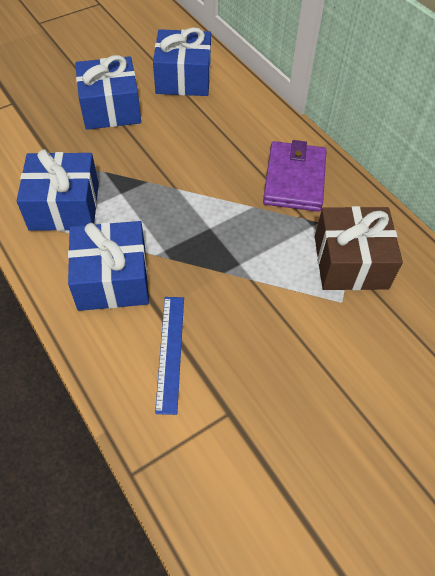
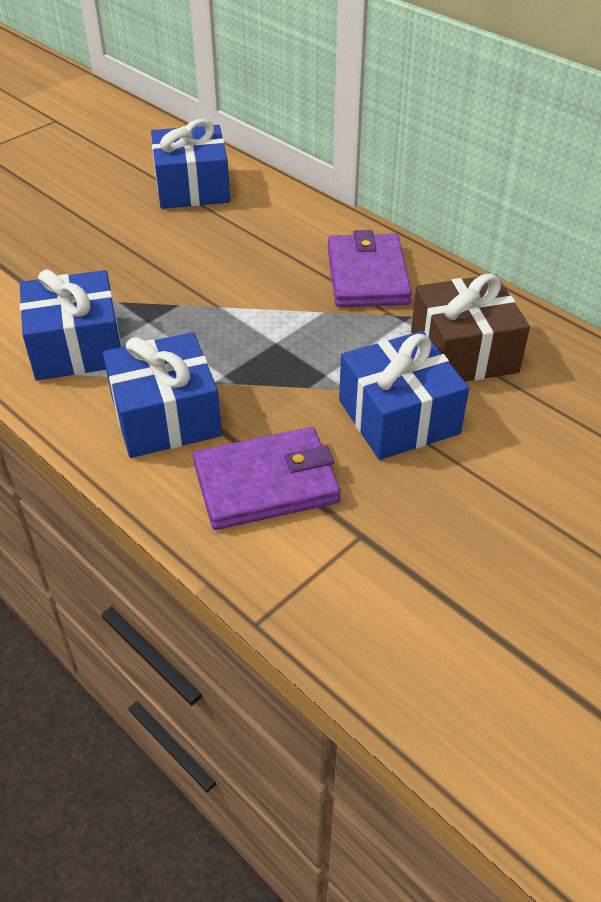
camera: 10 degrees left, 10 degrees down
blue gift [75,55,141,130] -> blue gift moved to [339,331,469,460]
blue ruler [155,297,184,415] -> purple wallet [193,427,341,530]

